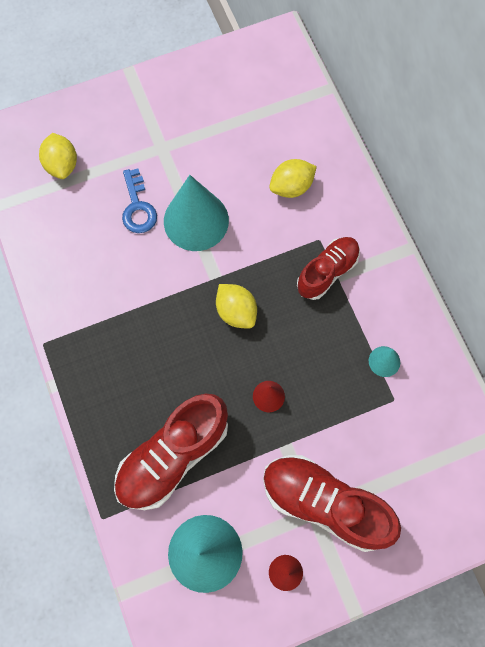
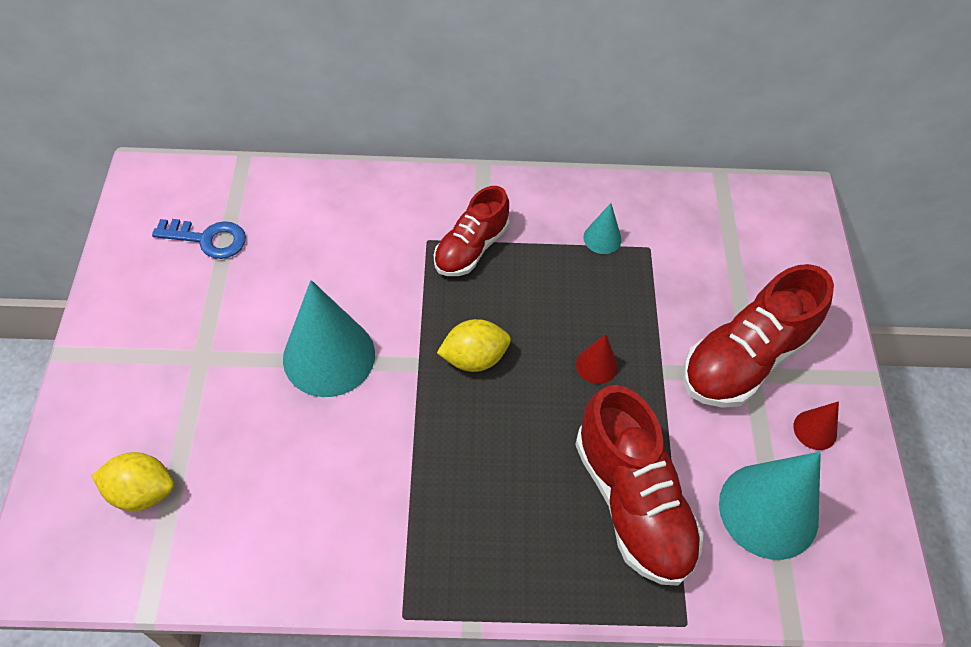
camera: 70 degrees left, 15 degrees down
blue key [122,169,157,233] -> blue key moved to [152,219,246,259]
yellow lemon [269,159,317,198] -> none
red shoe [297,237,360,300] -> red shoe turned 120 degrees counterclockwise [434,186,509,276]

